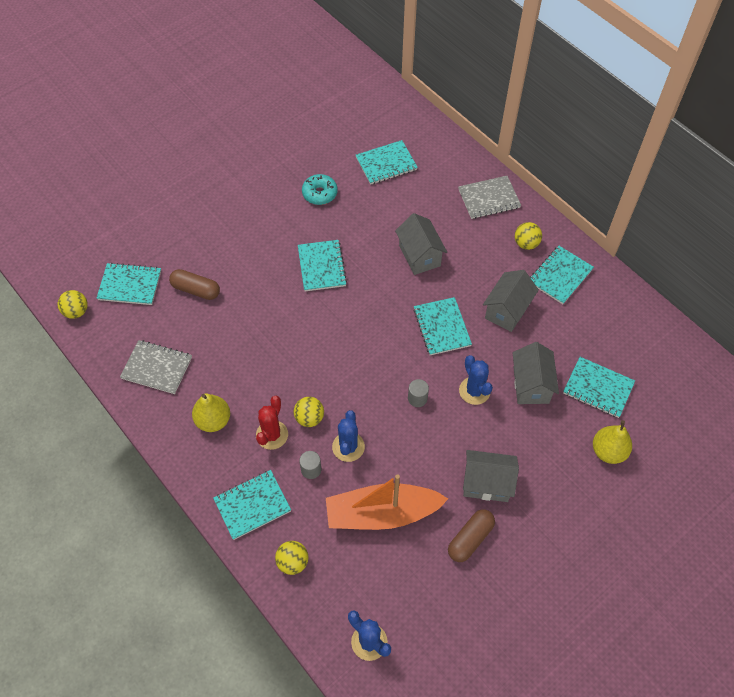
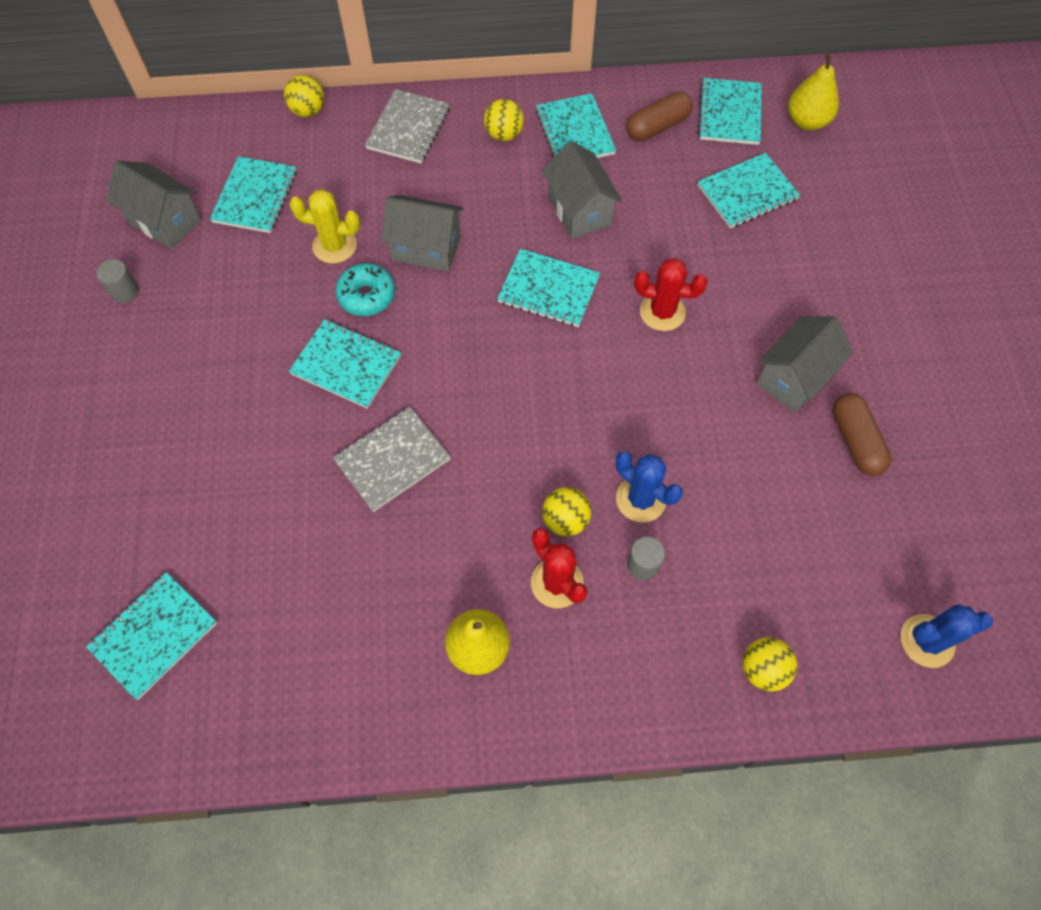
camera: 55 degrees left, 5 degrees up
yellow ball [58,290,88,319] -> yellow ball moved to [284,75,324,117]
grey notebook [120,340,192,394] -> grey notebook moved to [332,407,451,512]
brown capsule [169,269,220,300] -> brown capsule moved to [626,91,693,141]
turquoise notebook [213,470,291,540] -> turquoise notebook moved to [698,78,762,145]
turquoise donut [302,174,337,205] -> turquoise donut moved to [335,263,395,316]
orange boat [326,474,448,530] -> none
grey cylinder [408,379,429,407] -> grey cylinder moved to [96,259,139,303]
blue cactus [459,355,493,405] -> red cactus [634,258,708,331]
grey house [513,342,559,404] -> grey house moved to [106,160,201,249]
yellow pear [593,420,632,464] -> yellow pear moved to [788,53,839,130]
none -> yellow cactus [289,189,360,264]

